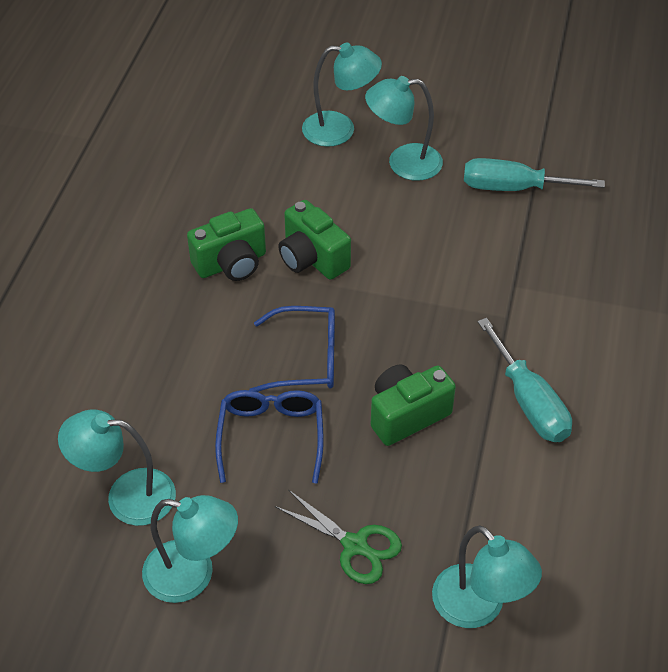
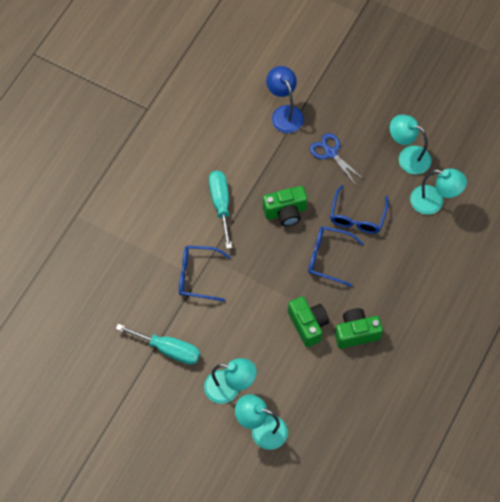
camera: 165 degrees left, 15 degrees up
green scissors [275,490,402,584] -> blue scissors [310,133,363,185]
turquoise lamp [432,525,542,628] -> blue lamp [266,66,304,133]
none -> blue glasses [179,246,231,302]

